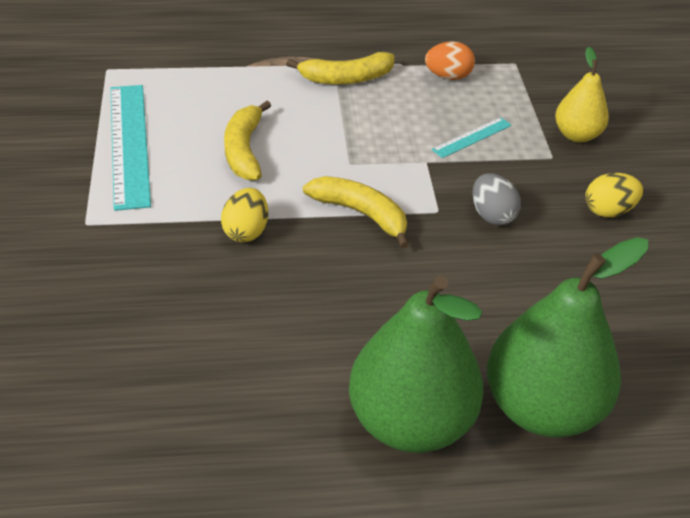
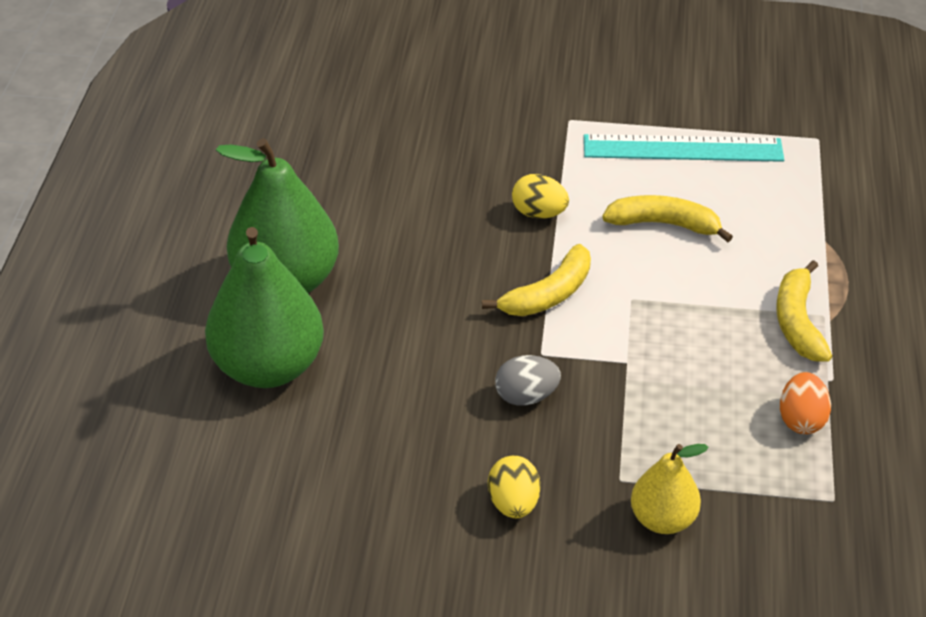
camera: 105 degrees right, 0 degrees up
turquoise ruler [432,117,512,158] -> none

